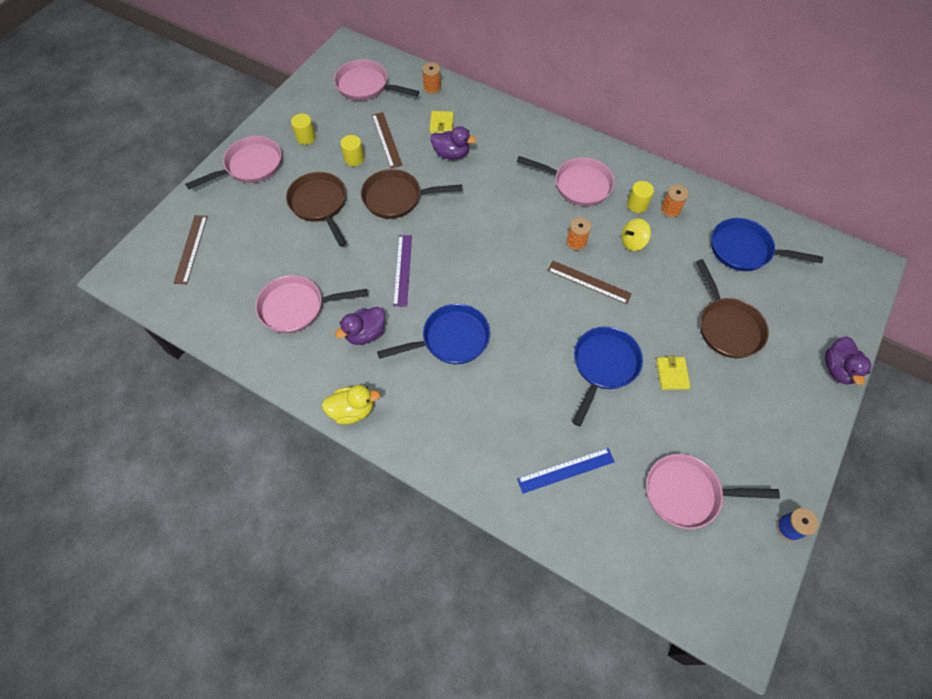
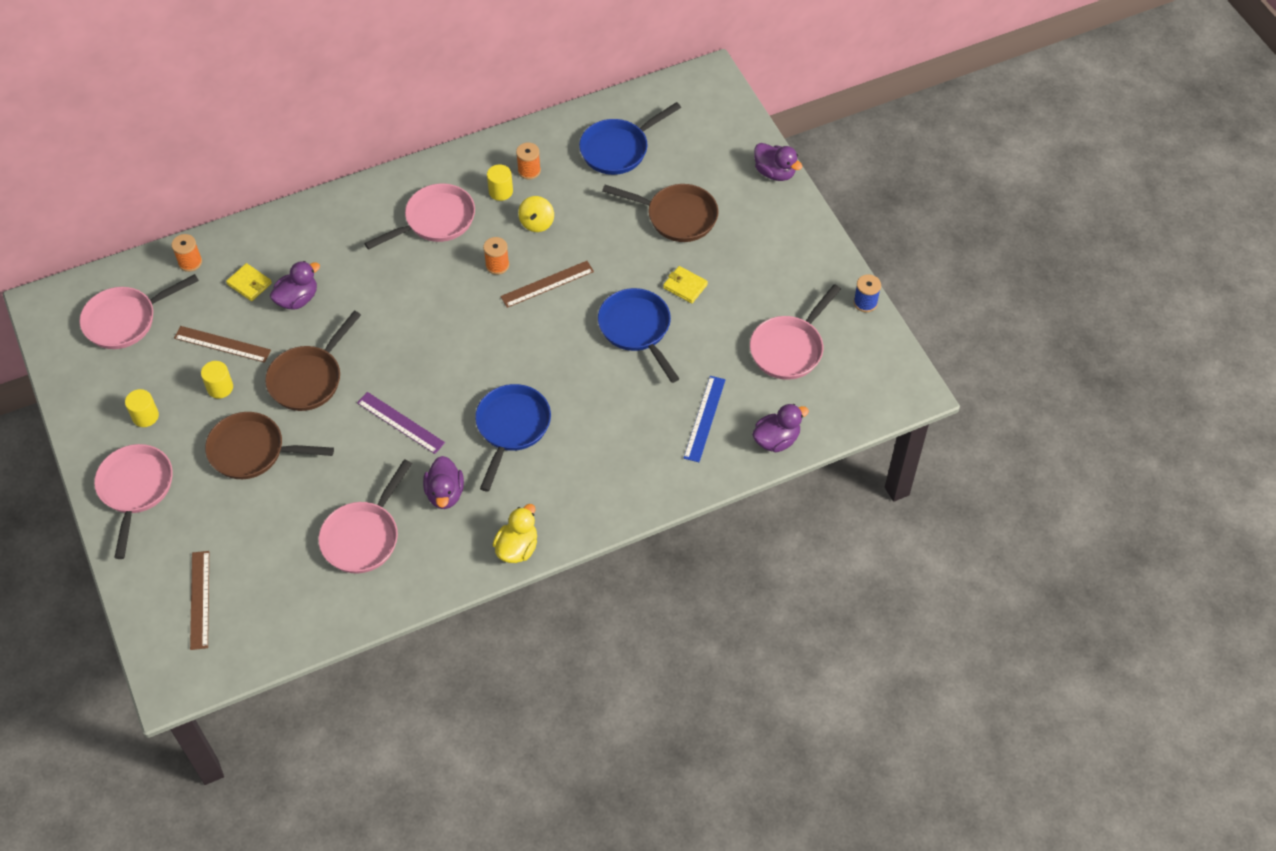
camera: 55 degrees left, 5 degrees down
brown ruler [173,215,208,284] -> brown ruler turned 45 degrees clockwise [190,551,209,650]
none -> purple duck [752,404,809,453]

